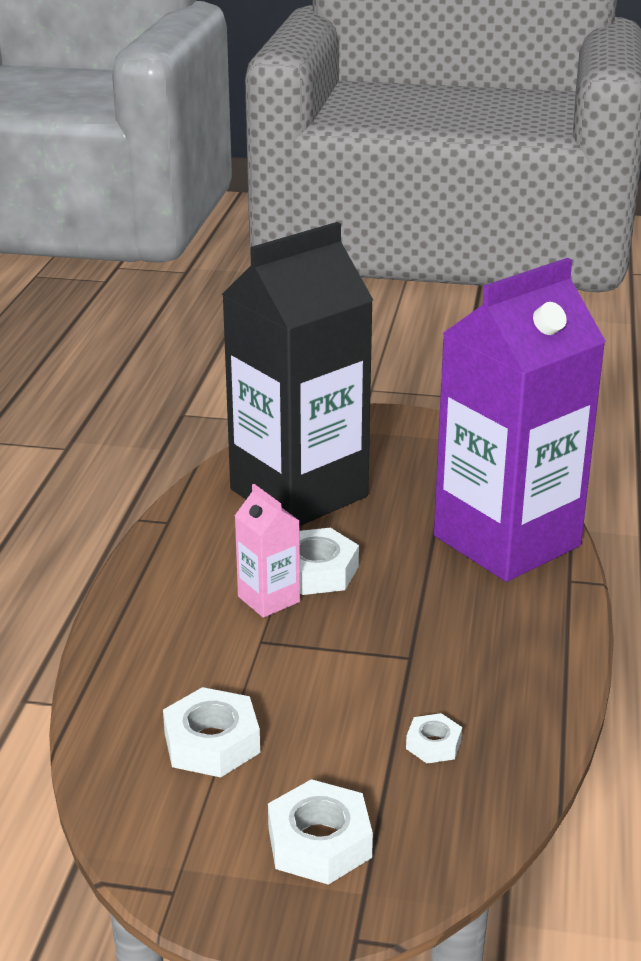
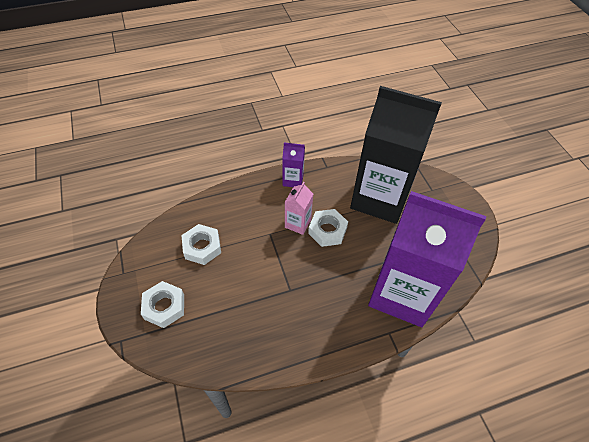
camera: 60 degrees right, 25 degrees up
white nut [406,713,462,764] -> none
none -> purple carton [282,143,305,187]

